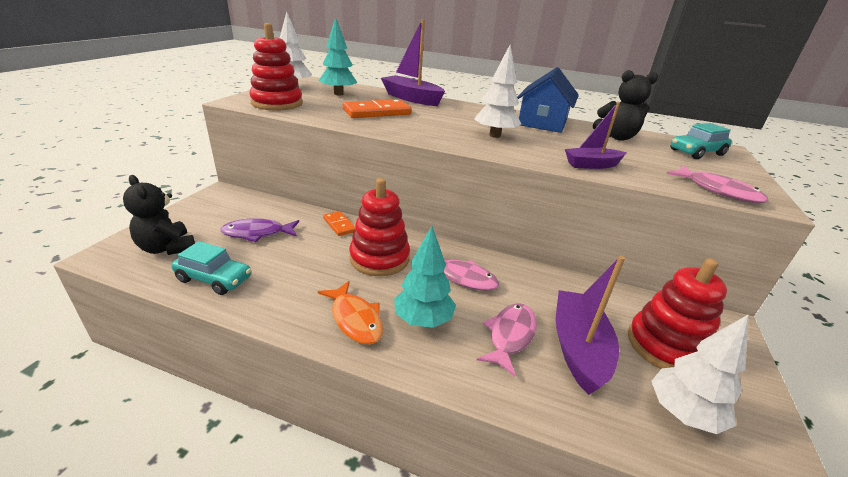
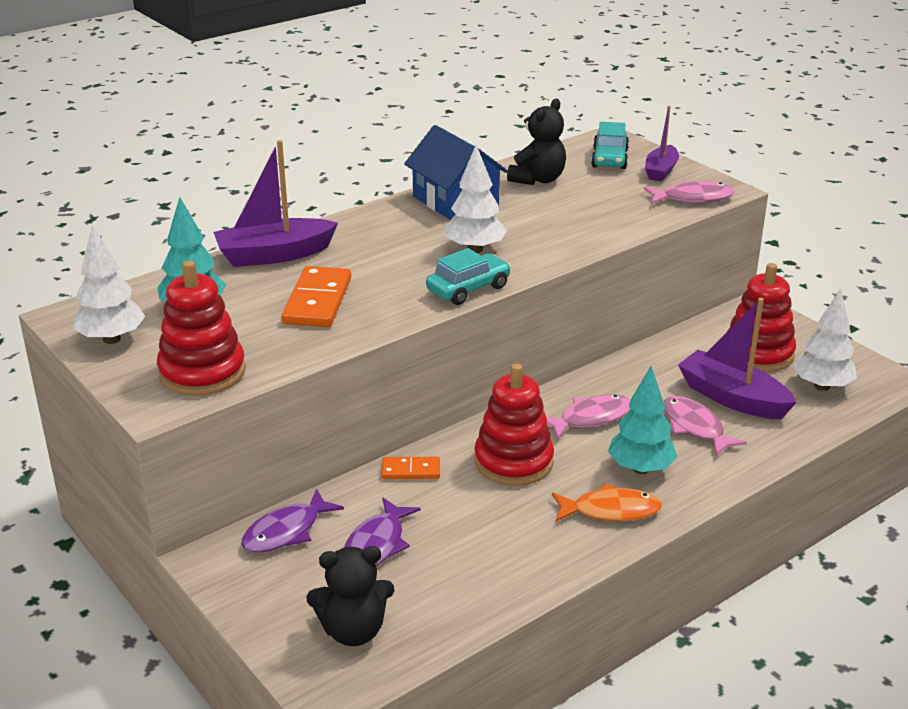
camera: 55 degrees left, 0 degrees up
turquoise car [171,241,251,295] -> turquoise car moved to [426,248,511,305]
purple boat [565,102,627,169] -> purple boat moved to [645,106,679,181]
none -> purple fish [241,489,344,553]

